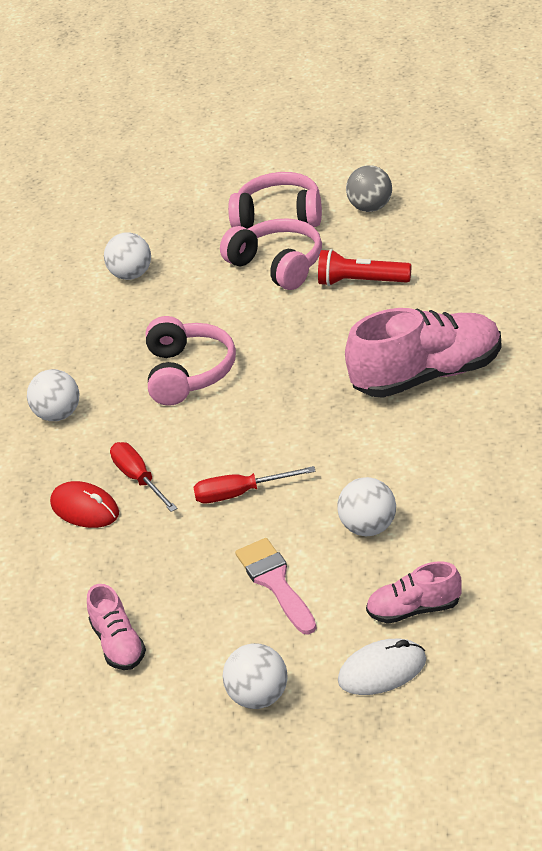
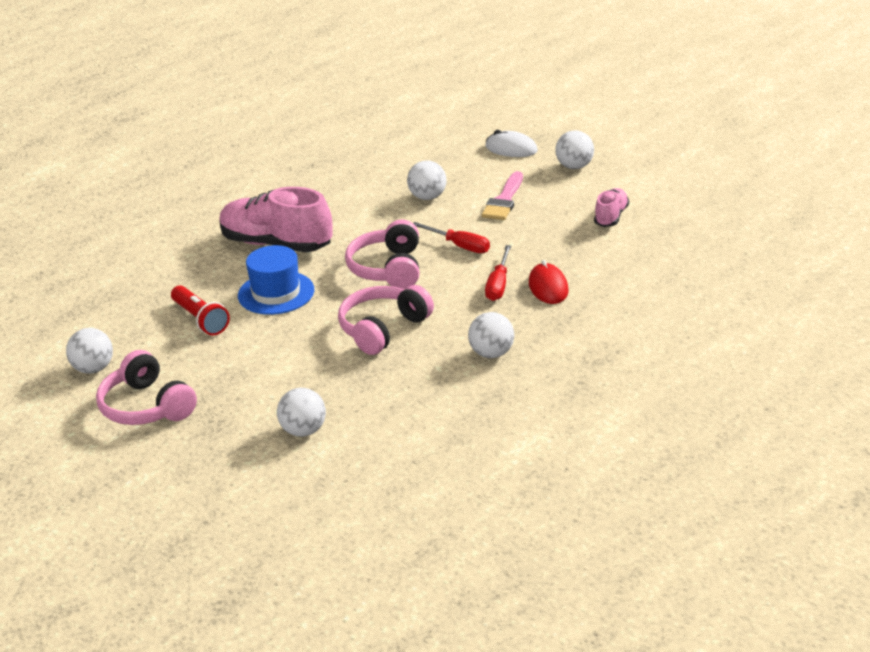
camera: 140 degrees left, 5 degrees down
pink headphones [220,218,322,290] -> pink headphones moved to [345,220,419,289]
grey ball [346,165,392,212] -> white ball [66,328,113,374]
pink shoe [366,562,462,624] -> none
none -> blue hat [238,245,314,315]

